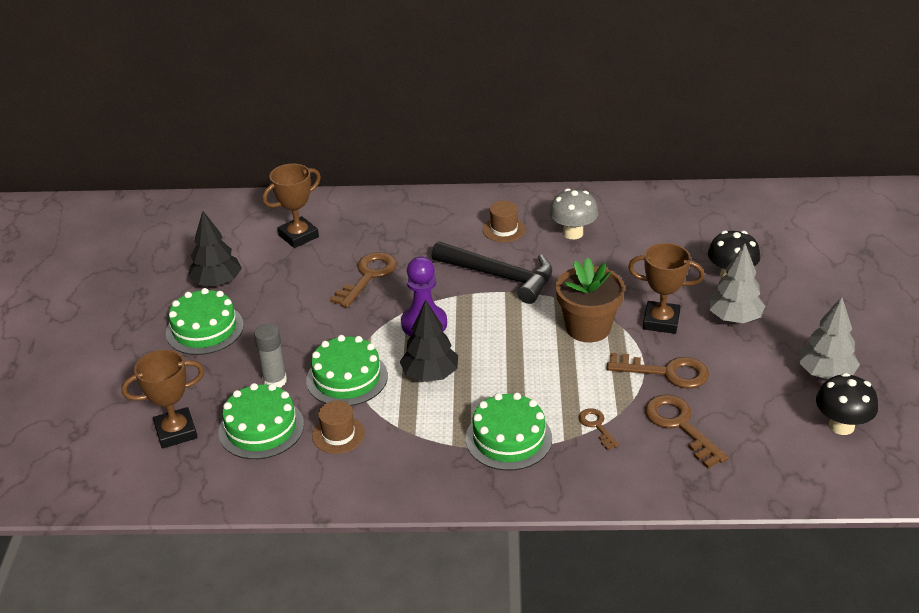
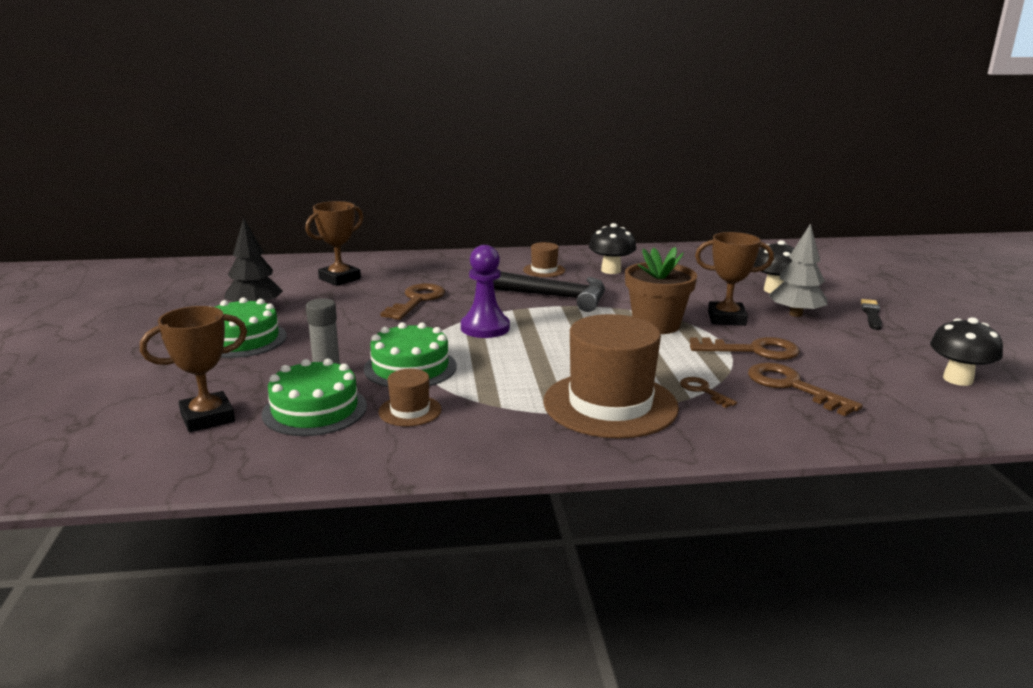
camera: 10 degrees left, 15 degrees down
black tree [400,299,458,382] -> none
green cake [466,393,552,471] -> brown hat [543,314,679,439]
grey mushroom [549,189,599,239] -> black mushroom [589,223,636,274]
grey tree [798,297,860,379] -> none
none -> black brush [861,299,882,330]

